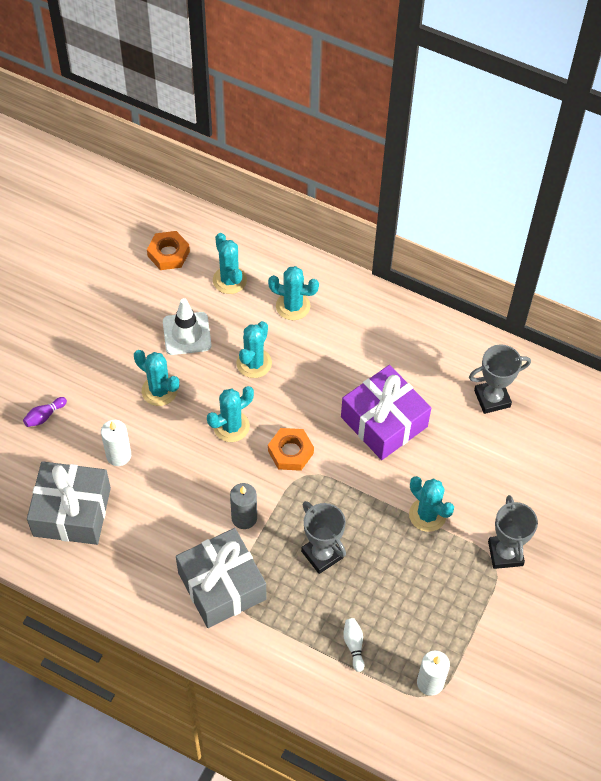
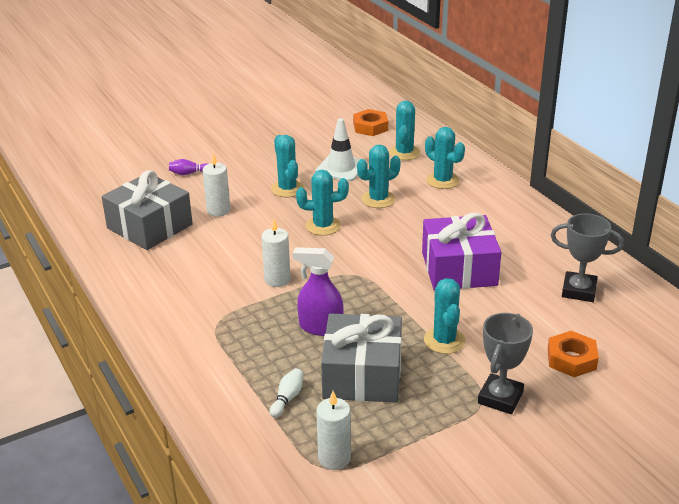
camera: 35 degrees right, 25 degrees down
grey gift [176,528,266,628] -> grey gift moved to [321,313,402,403]
grey candle [230,483,257,529] -> white candle [261,219,291,287]
orange nut [268,428,314,471] -> orange nut moved to [547,331,599,377]
grey trophy [301,501,346,574] -> purple spray bottle [293,247,344,336]

